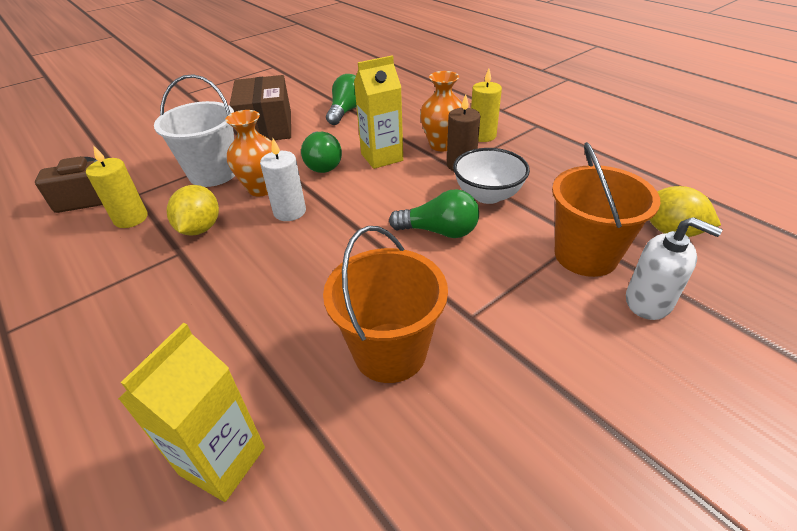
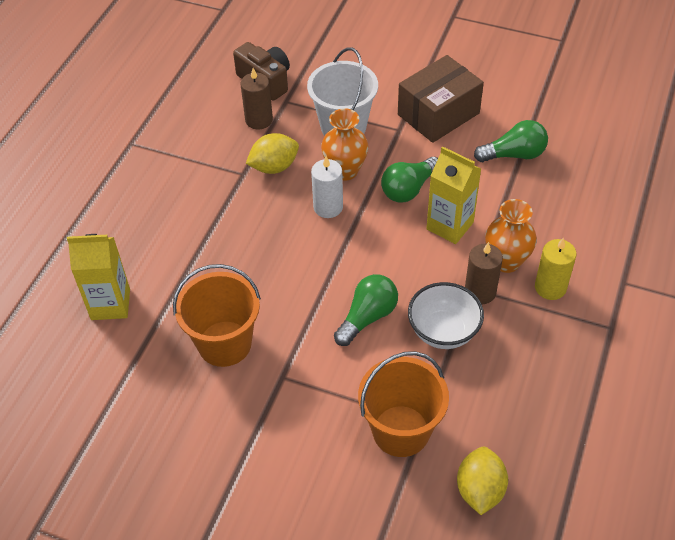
camera: 60 degrees right, 10 degrees up
yellow candle [86,145,148,228] -> brown candle [241,68,273,130]
green light bulb [389,189,479,238] -> green light bulb turned 120 degrees counterclockwise [334,274,398,346]
white soap dispenser [626,217,722,320] -> none

